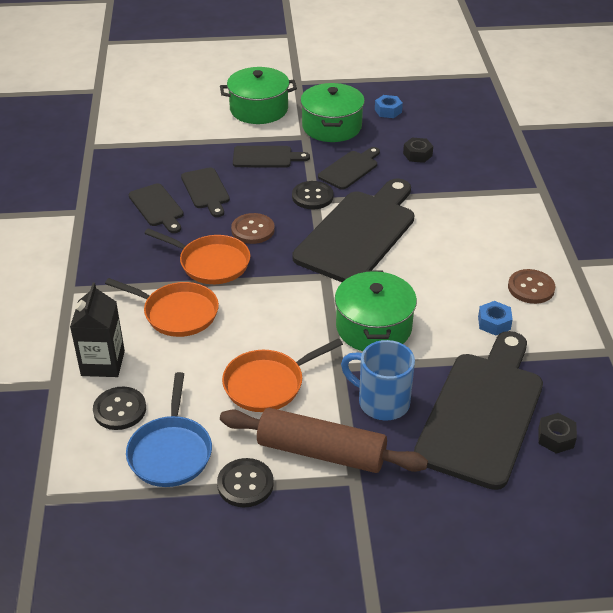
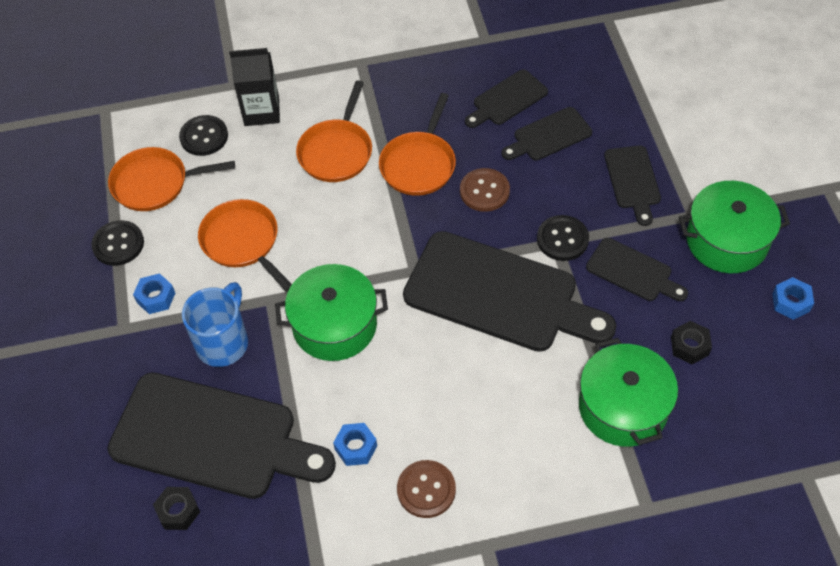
camera: 85 degrees right, 15 degrees up
blue pan [126,372,212,487] -> orange pan [108,147,235,211]
green pot [220,67,297,124] -> green pot moved to [579,338,678,447]
brown rolling pin [220,408,428,473] -> blue nut [133,273,175,314]

